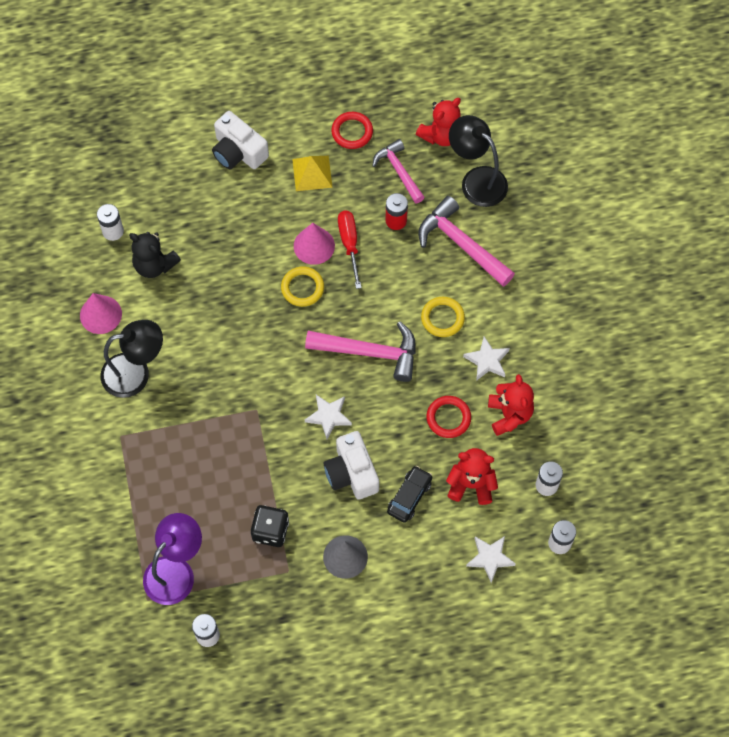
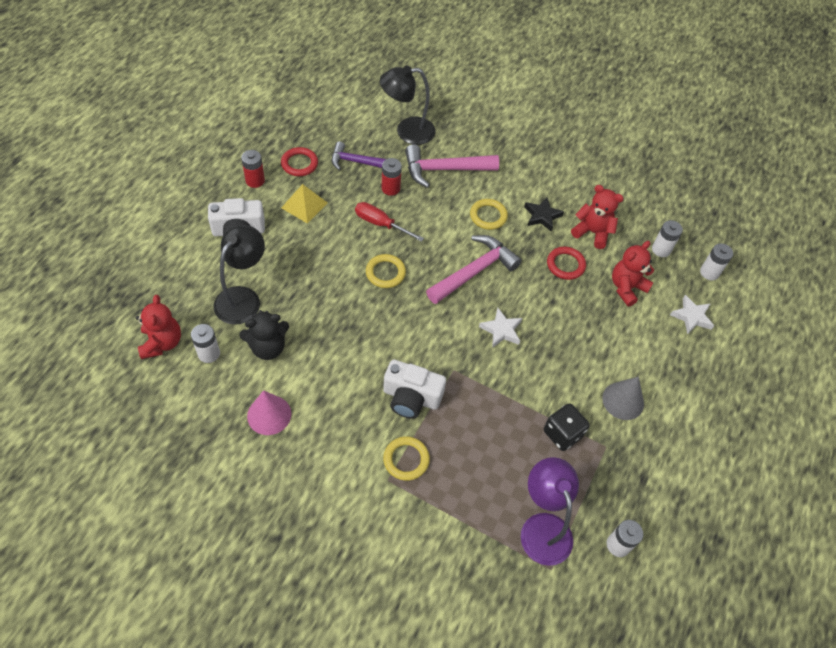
camera: 55 degrees left, 10 degrees down
black lamp [100,320,163,398] -> black lamp moved to [214,225,265,325]
pink cone [294,223,335,265] -> none
white camera [324,431,379,500] -> white camera moved to [383,359,446,419]
pink hammer [372,139,425,204] -> purple hammer [332,141,386,170]
black car [387,466,432,523] -> none
red teddy bear [416,98,461,146] -> red teddy bear moved to [135,295,181,359]
white star [463,336,510,381] -> black star [524,197,564,232]
none -> red battery [241,150,265,188]
none -> yellow ring [383,436,430,481]

